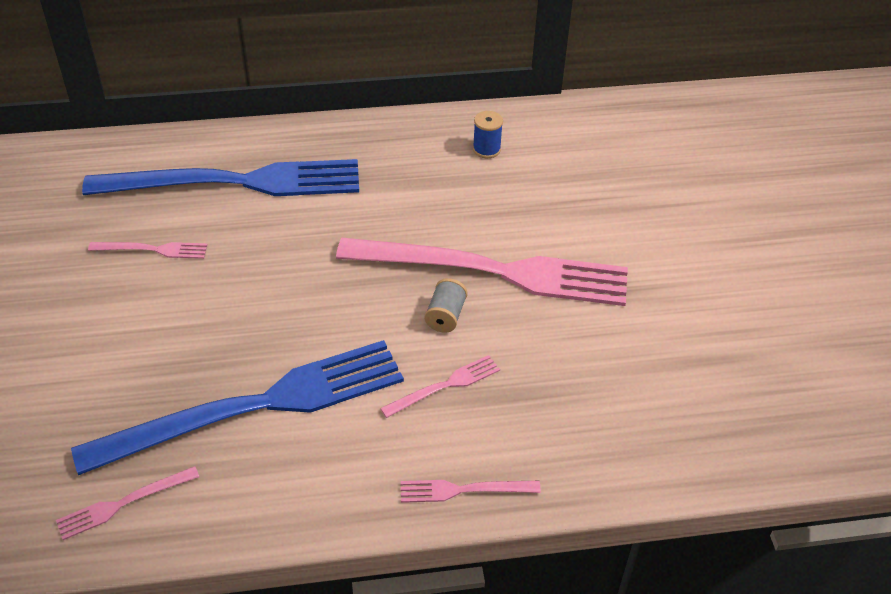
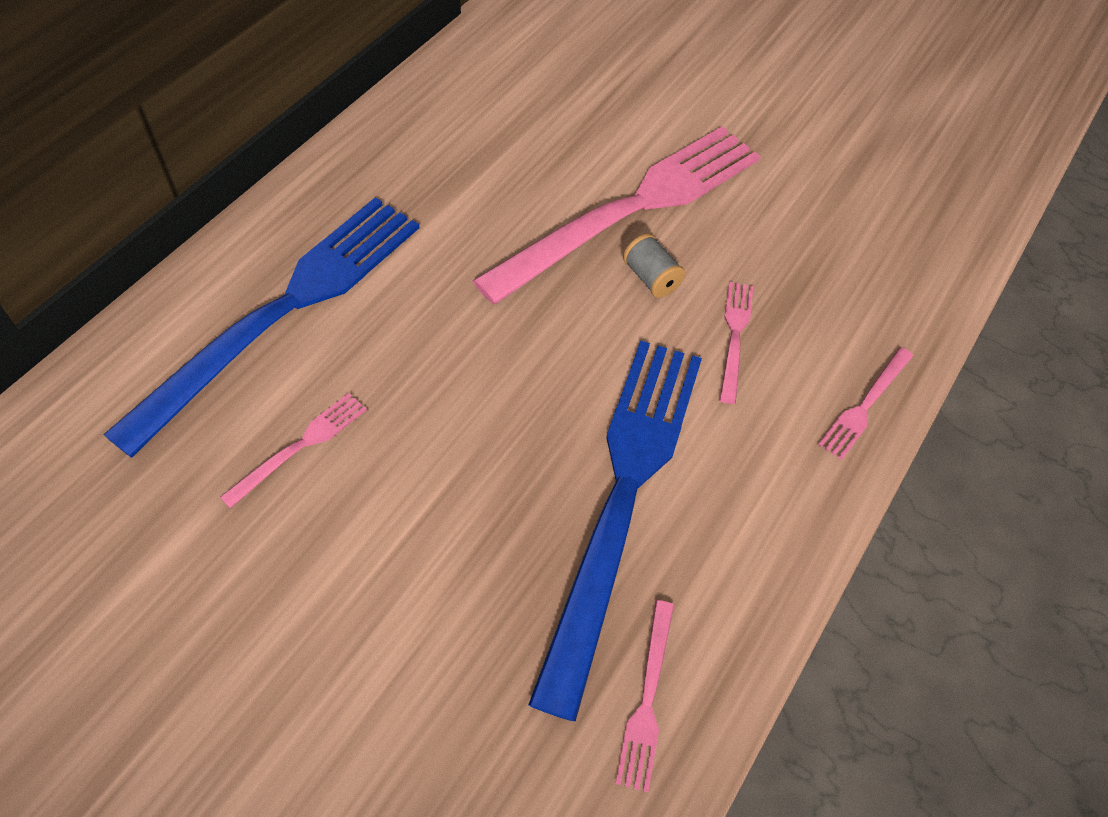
camera: 50 degrees left, 10 degrees up
blue spool [473,111,503,158] -> none

